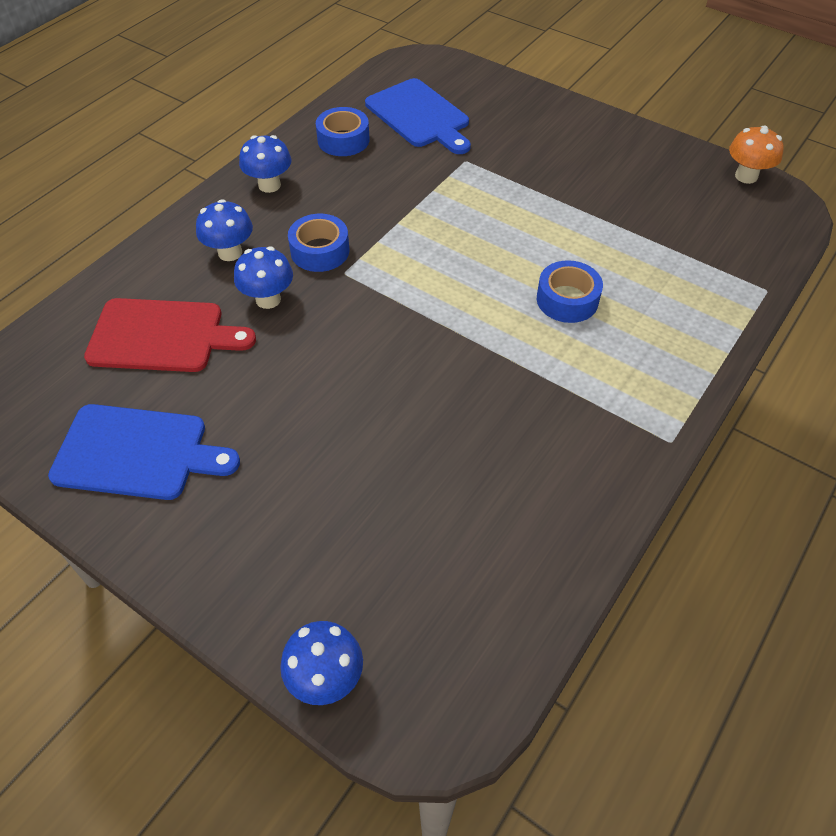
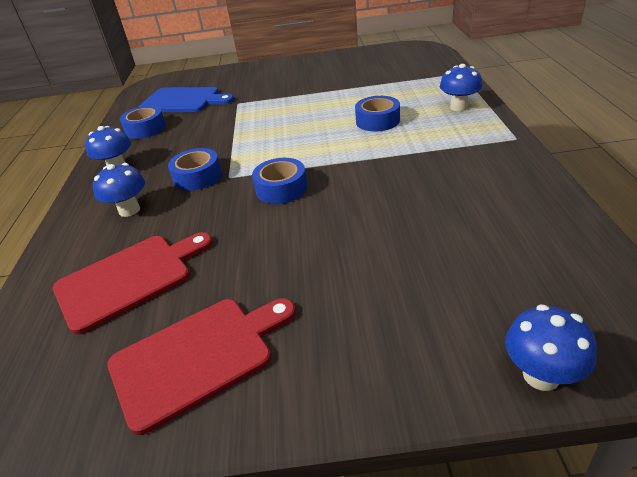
camera: 35 degrees left, 15 degrees down
blue cutting board [48,404,240,500] -> red cutting board [107,298,296,435]
blue mushroom [234,246,293,309] -> blue mushroom moved to [440,64,482,111]
orange mushroom [729,126,784,184] -> none
none -> blue tape [252,158,307,204]

